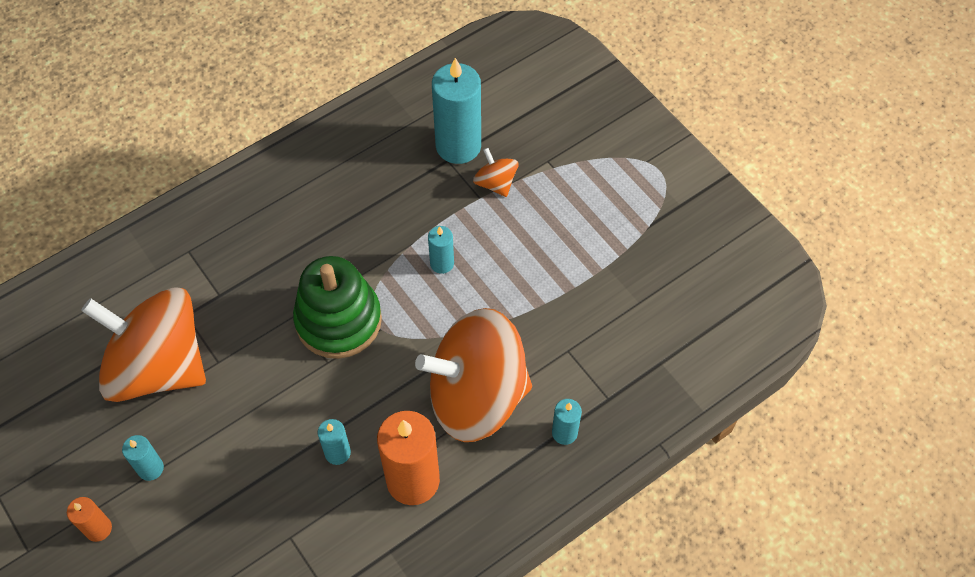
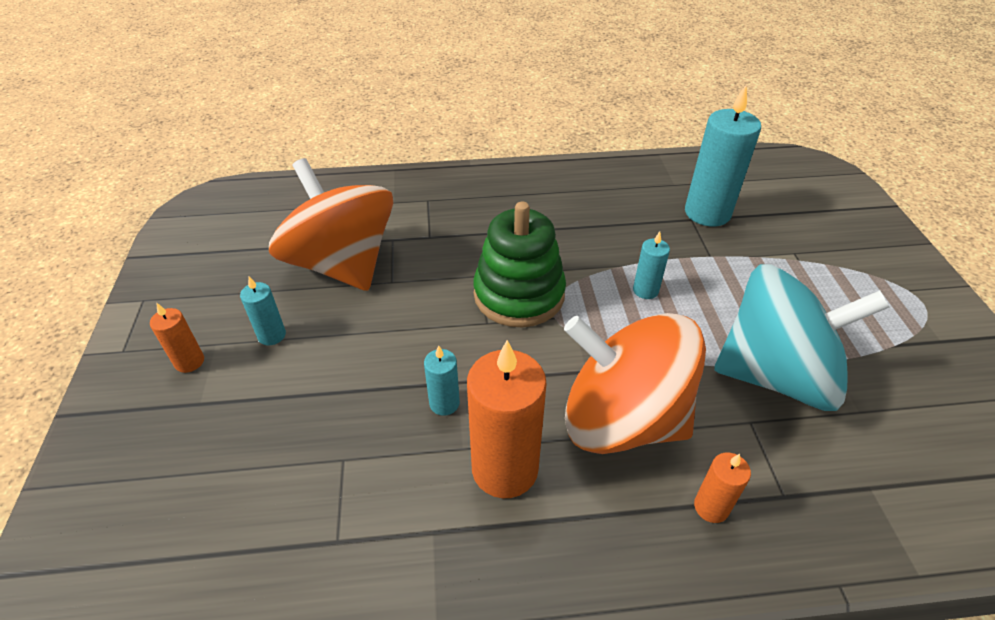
camera: 30 degrees right, 15 degrees down
orange spinning top [473,148,519,197] -> none
turquoise candle [552,399,582,445] -> orange candle [694,453,751,523]
none -> turquoise spinning top [714,264,890,411]

